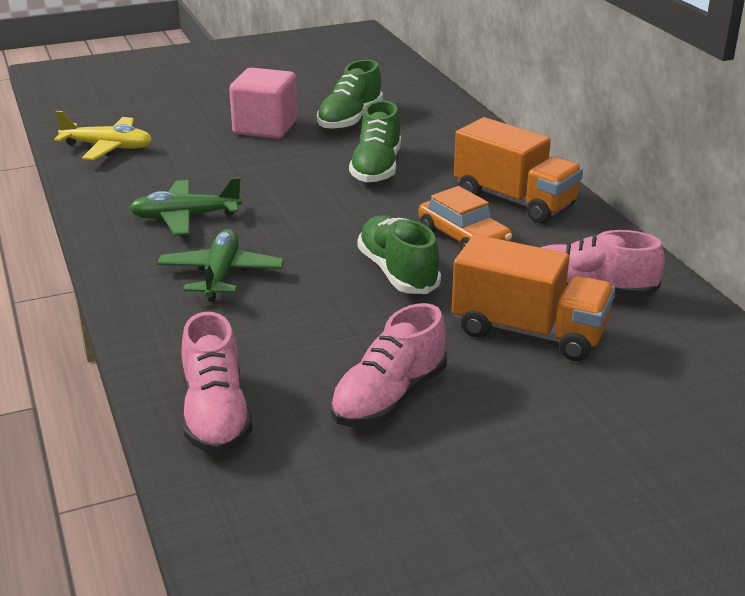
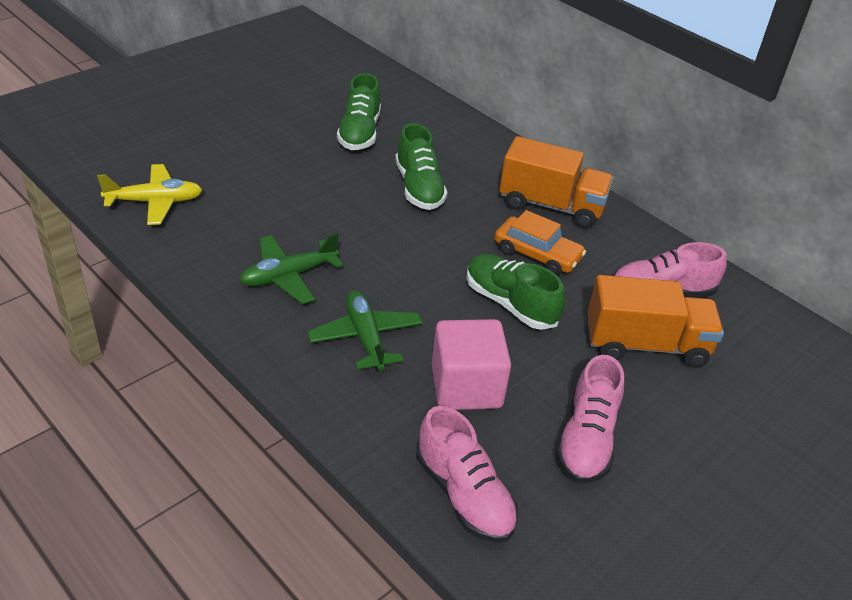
camera: 25 degrees left, 10 degrees up
pink cube [229,68,298,139] -> pink cube moved to [432,319,511,410]

